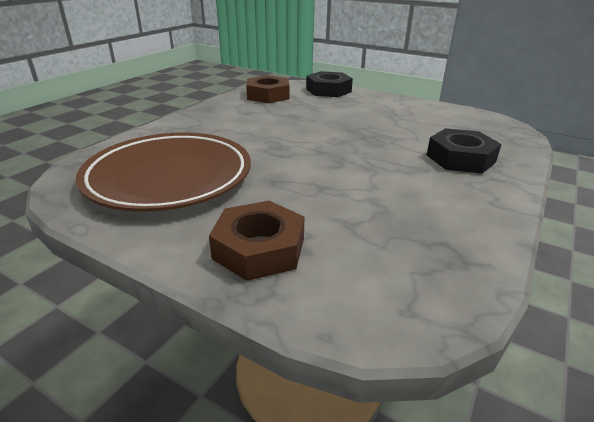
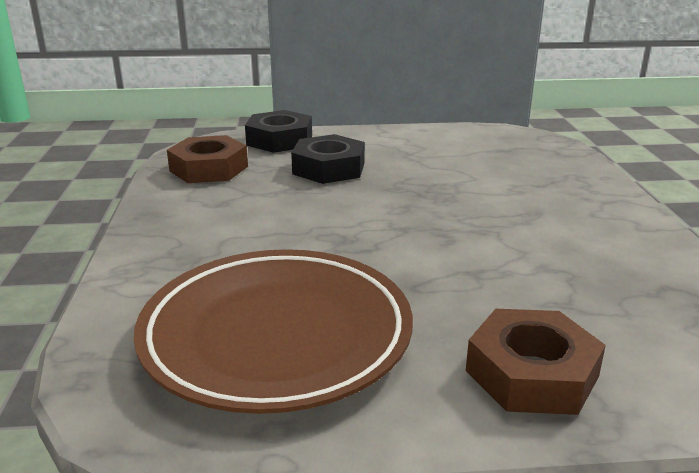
camera: 35 degrees left, 5 degrees down
black nut [427,128,501,174] -> black nut moved to [291,134,365,184]

